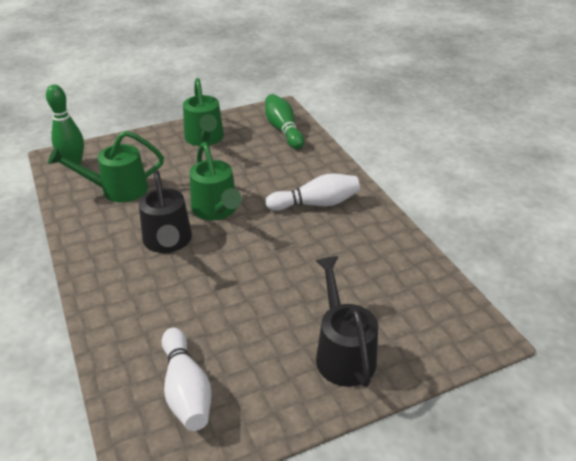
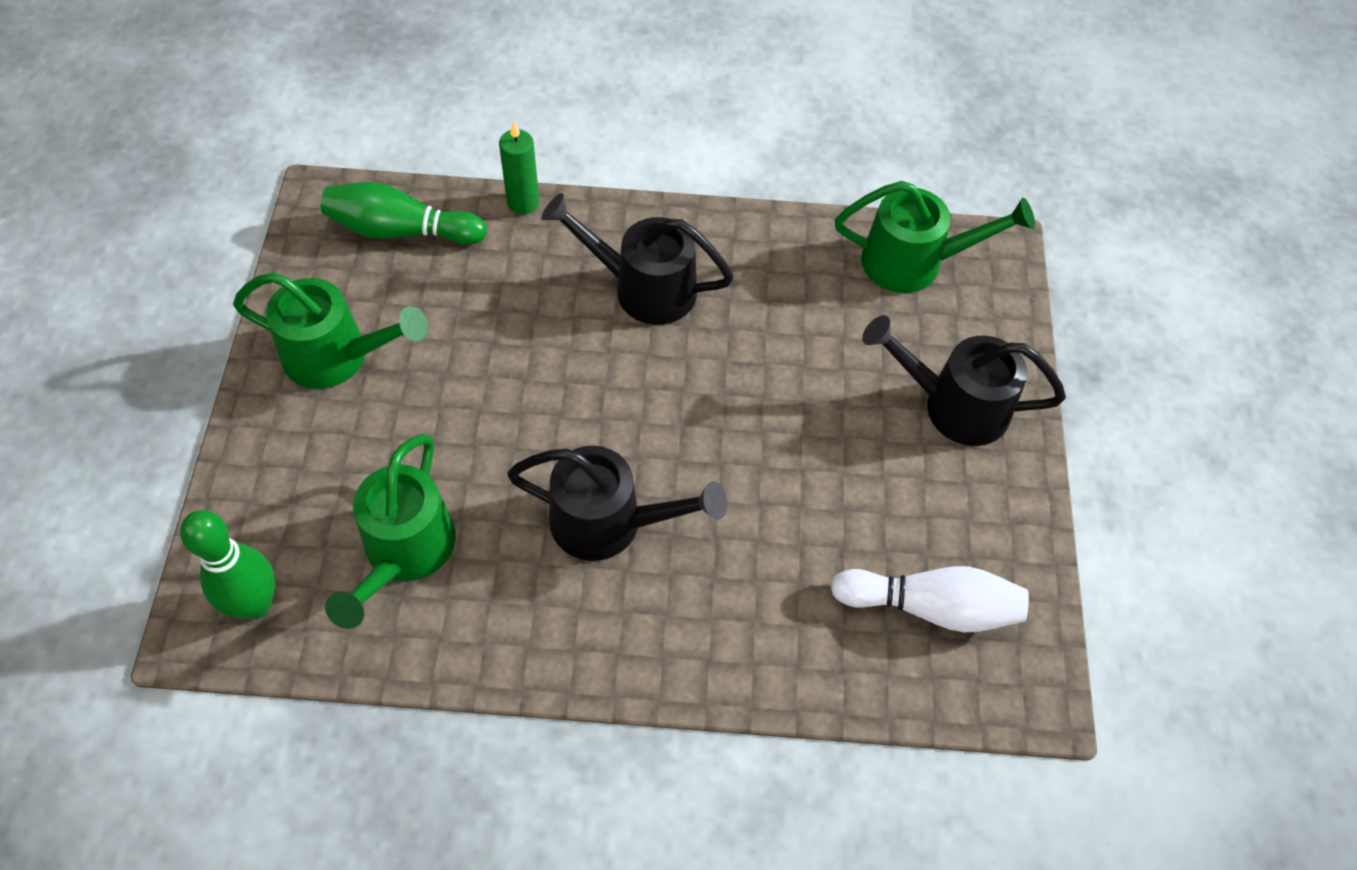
camera: 65 degrees left, 20 degrees up
green watering can [190,142,242,220] -> green watering can moved to [835,181,1035,293]
white bowling pin [265,173,360,211] -> black watering can [541,193,734,325]
none -> green candle [499,121,539,214]

